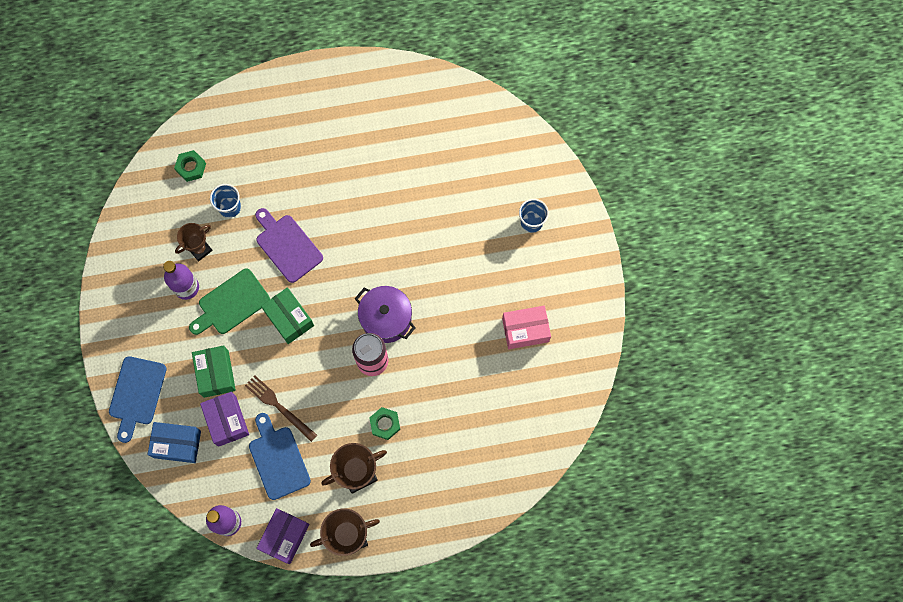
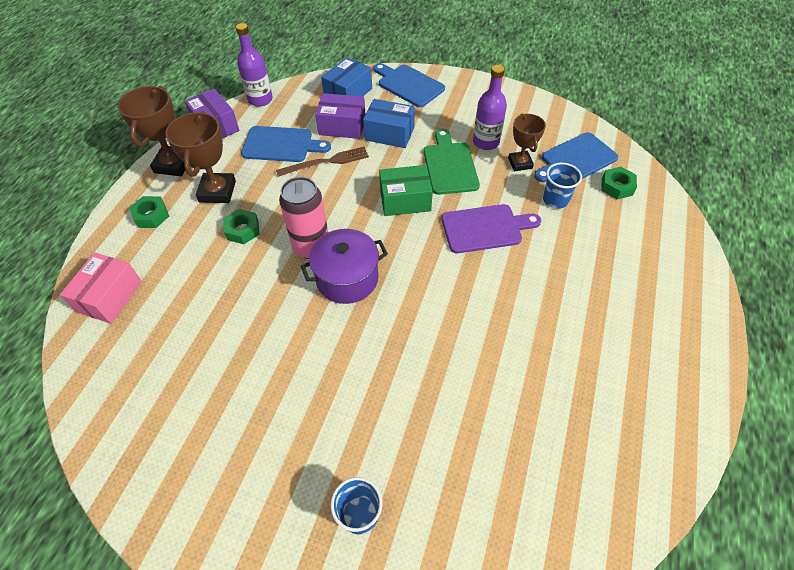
camera: 120 degrees right, 20 degrees down
green box [192,345,236,398] -> blue box [363,99,415,148]
pink box [502,306,551,349] -> pink box moved to [60,253,142,323]
none -> green nut [129,196,169,228]
none -> blue cutting board [534,132,618,182]

